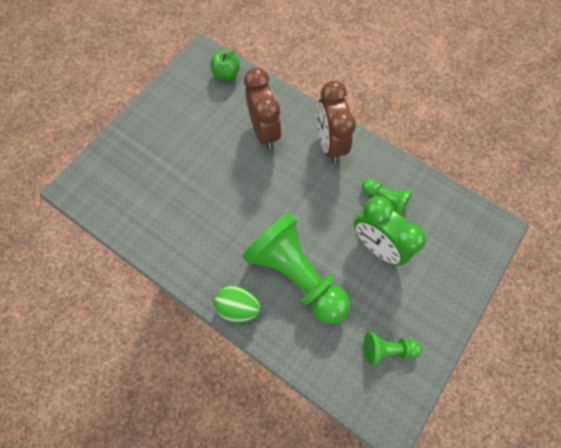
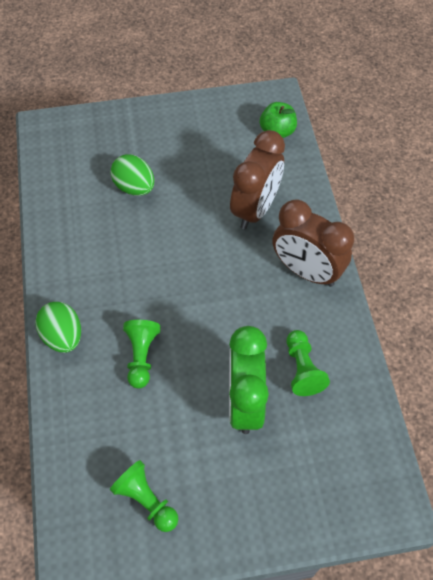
camera: 45 degrees right, 10 degrees down
green pawn [242,213,350,324] -> green pawn [123,320,161,388], size x0.47
brown clock [317,80,356,163] -> brown clock turned 90 degrees counterclockwise [272,199,354,287]
none -> green egg [111,154,154,196]

